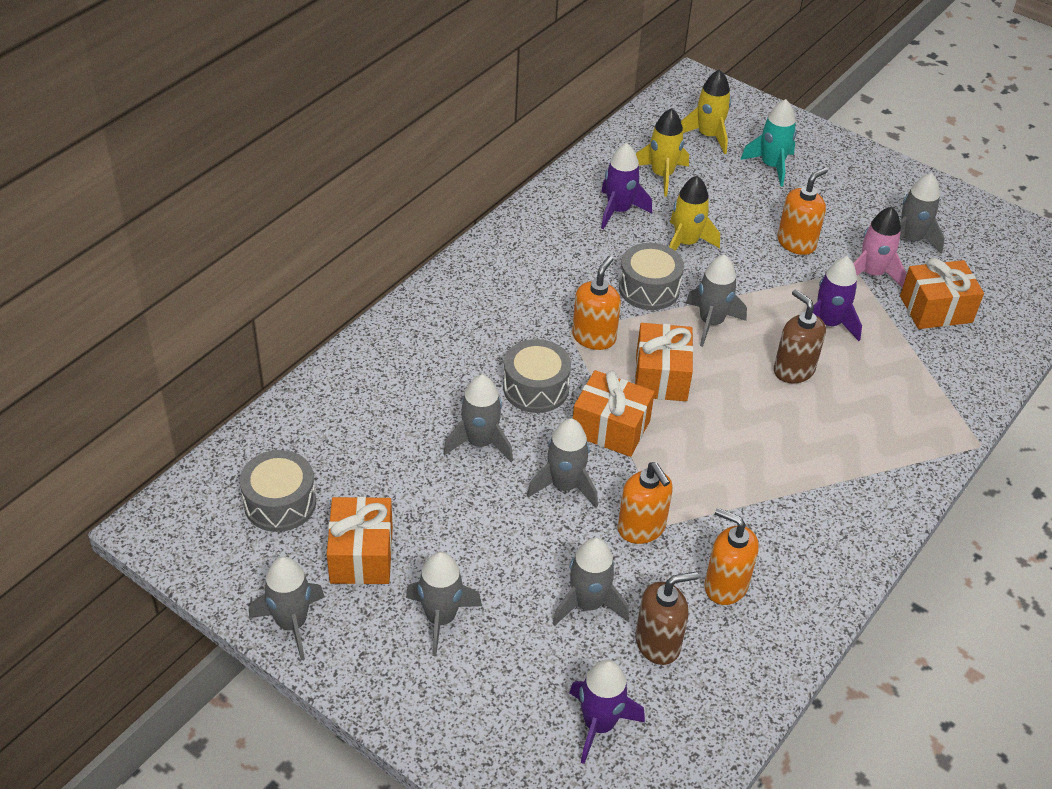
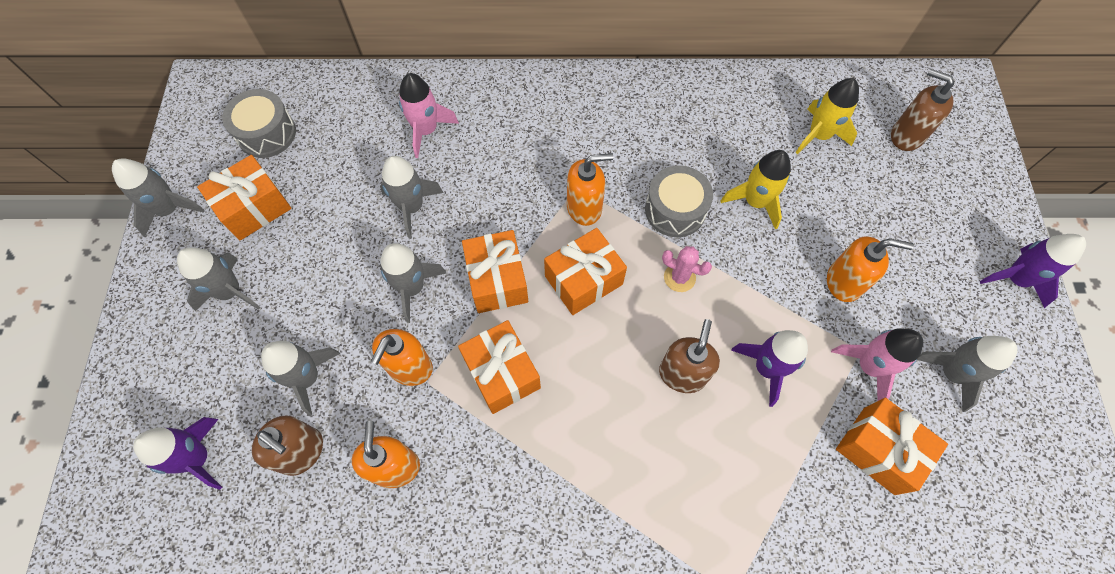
camera: 55 degrees right, 20 degrees up
grey drum [503,339,571,413] -> none
purple rocket [601,143,652,229] -> purple rocket moved to [980,234,1086,308]
yellow rocket [681,69,731,154] -> brown soap dispenser [891,69,954,151]
grey rocket [686,255,747,347] -> pink cactus [662,246,712,292]
turquoise rocket [740,99,797,187] -> none
none -> pink rocket [399,73,459,158]
none -> orange gift [458,320,541,414]

